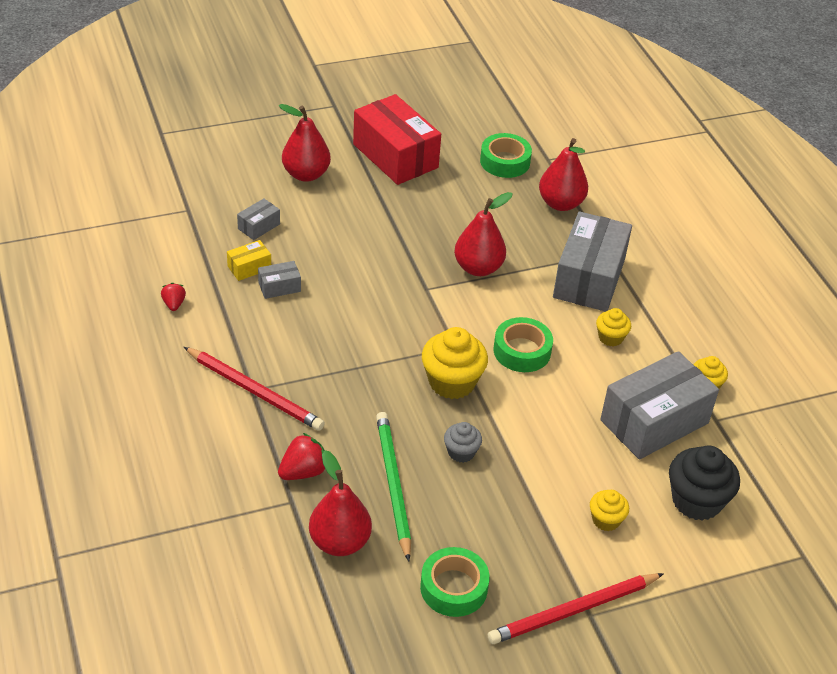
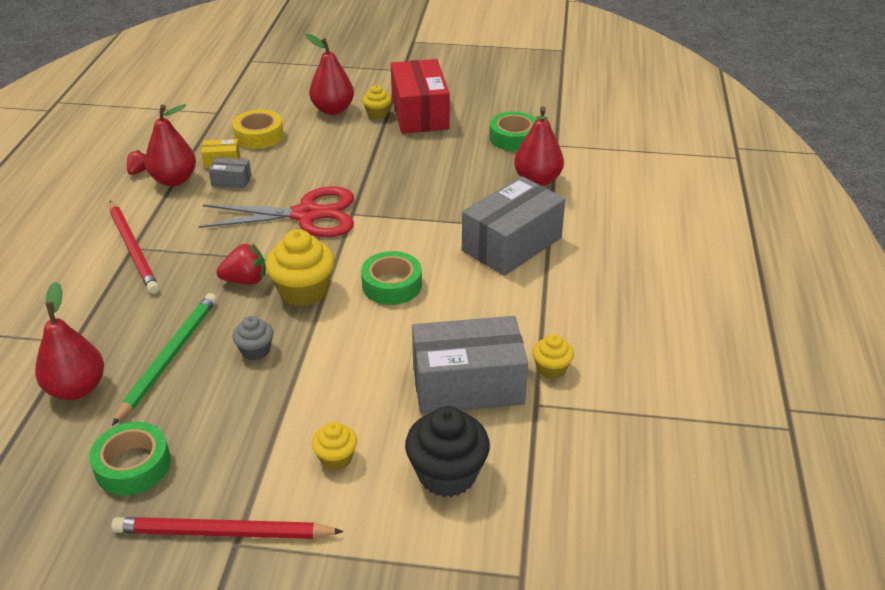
camera: 30 degrees right, 5 degrees down
grey box [237,198,280,240] -> yellow tape [232,109,284,149]
red strawberry [278,433,325,480] -> red strawberry moved to [216,243,266,285]
red pear [454,192,513,276] -> red pear moved to [145,104,196,186]
yellow cupcake [596,308,631,346] -> yellow cupcake moved to [362,85,392,119]
none -> red scissors [199,186,354,237]

